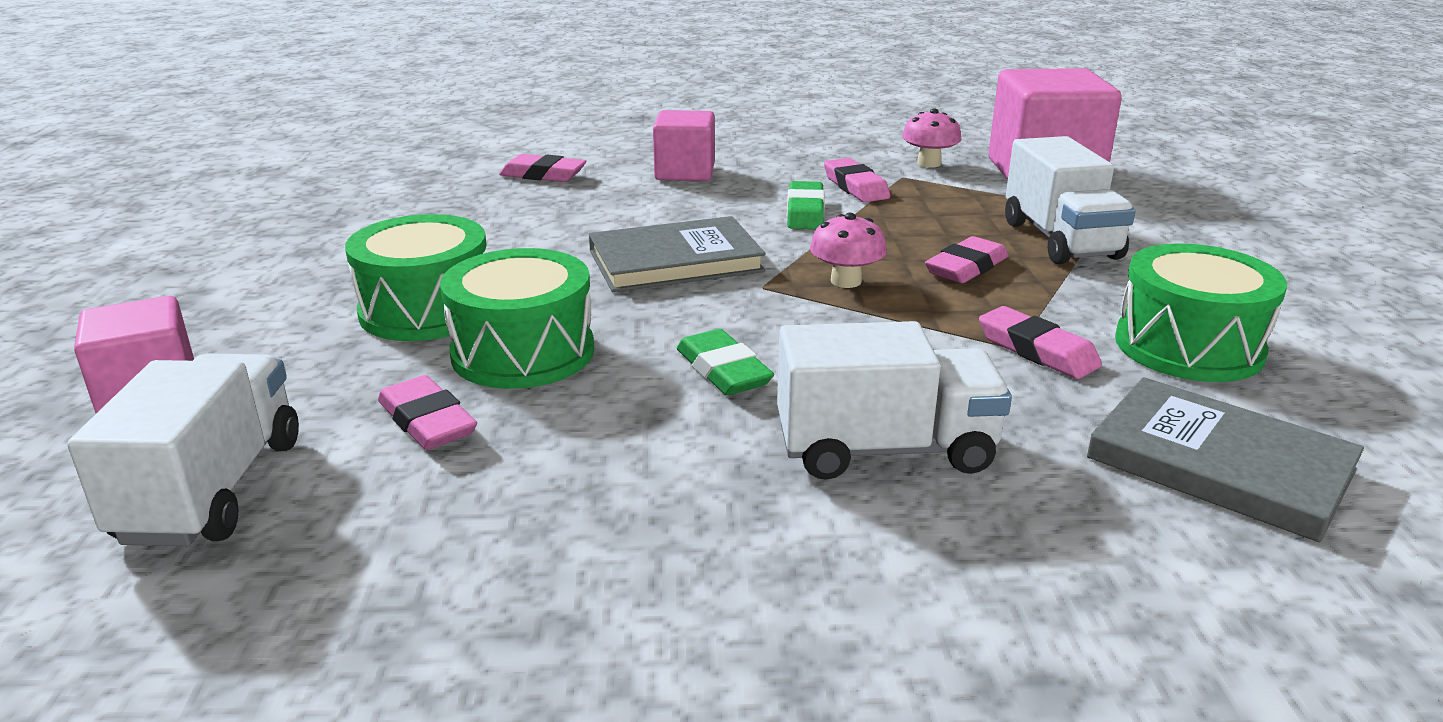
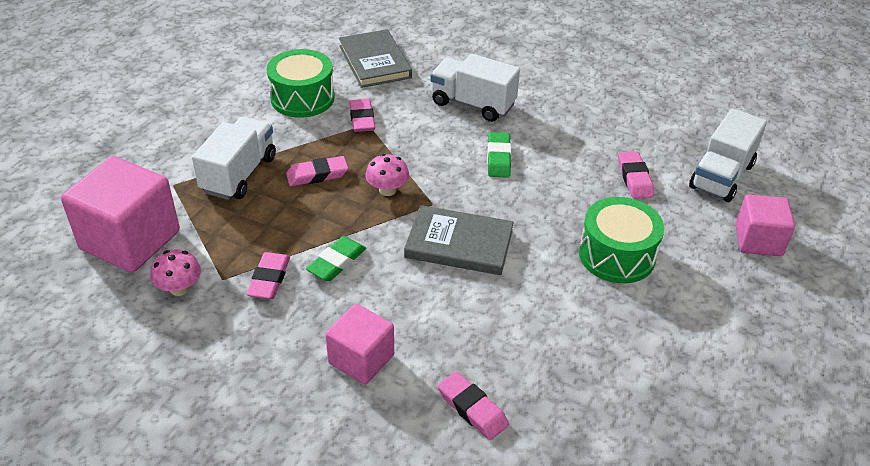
camera: 150 degrees left, 15 degrees up
green drum [440,248,594,389] -> none

